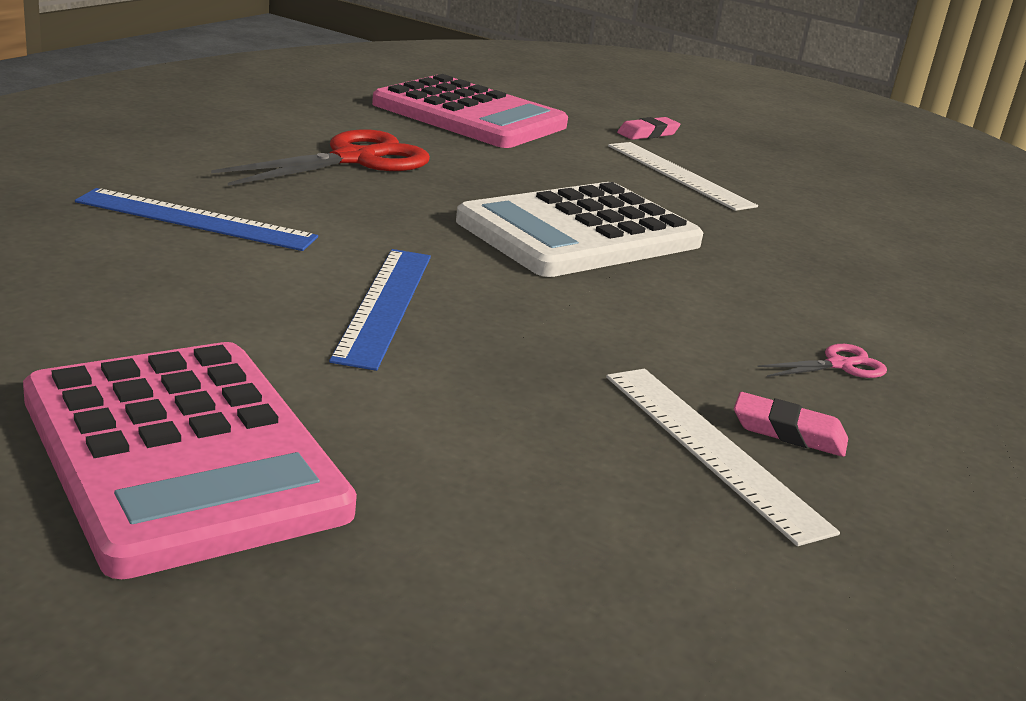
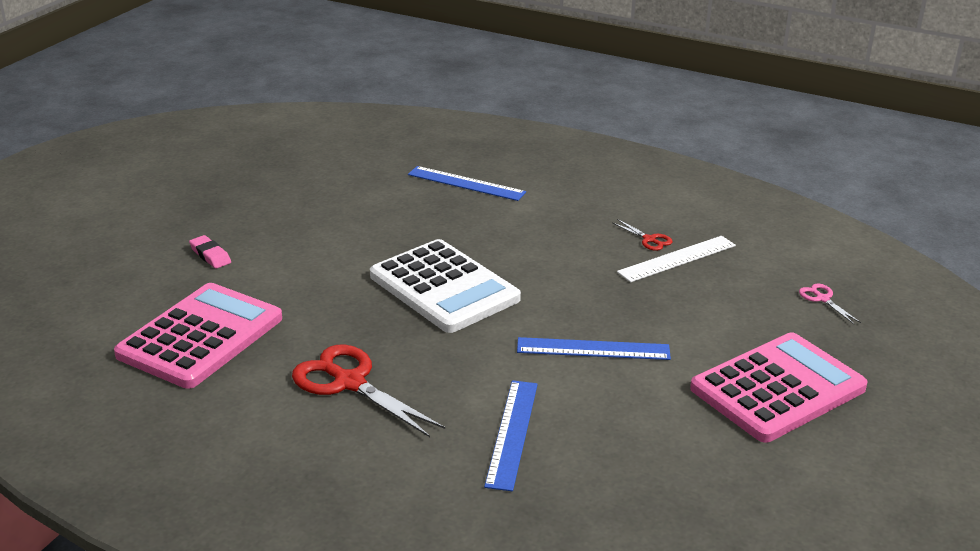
camera: 90 degrees left, 5 degrees up
white ruler [608,142,758,211] -> none
pink eraser [734,392,848,457] -> red scissors [613,219,673,251]
pink scissors [757,344,887,378] -> pink scissors moved to [799,284,861,324]
none -> blue ruler [408,166,526,201]

